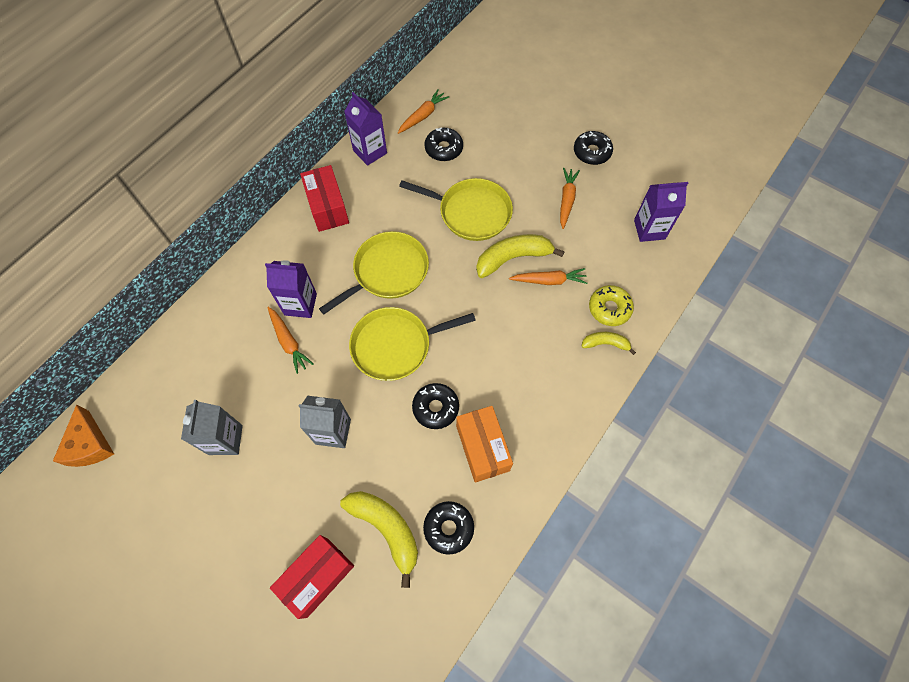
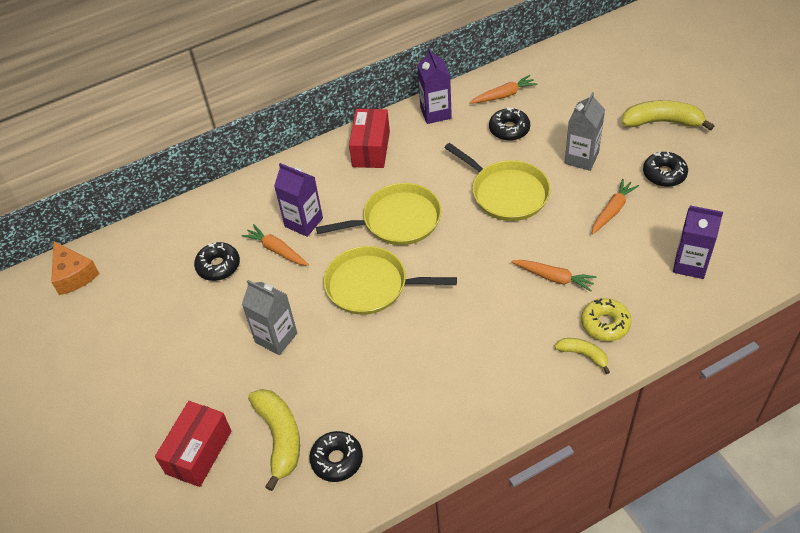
camera: 30 degrees right, 15 degrees down
orange cheese [53,404,114,467] -> orange cheese turned 45 degrees counterclockwise [51,241,100,295]
grey carton [181,400,243,455] -> grey carton moved to [564,92,605,171]
orange carrot [267,307,313,374] -> orange carrot turned 135 degrees clockwise [242,224,309,266]
red box [270,535,354,619] -> red box turned 45 degrees counterclockwise [155,401,232,487]
black donut [412,383,459,429] -> black donut moved to [194,242,240,281]
orange box [456,406,513,482] -> none
yellow banana [476,234,565,278] -> yellow banana moved to [622,100,714,131]

